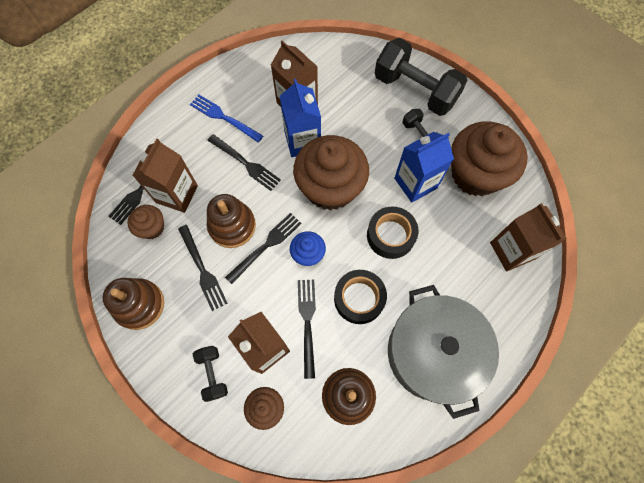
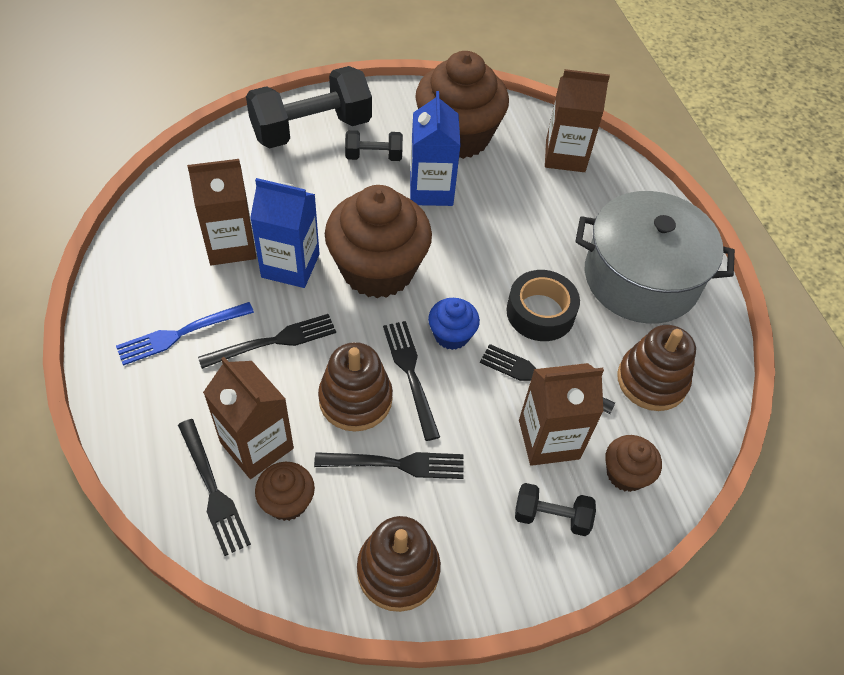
camera: 65 degrees left, 15 degrees down
black tape [367,206,419,259] -> none

